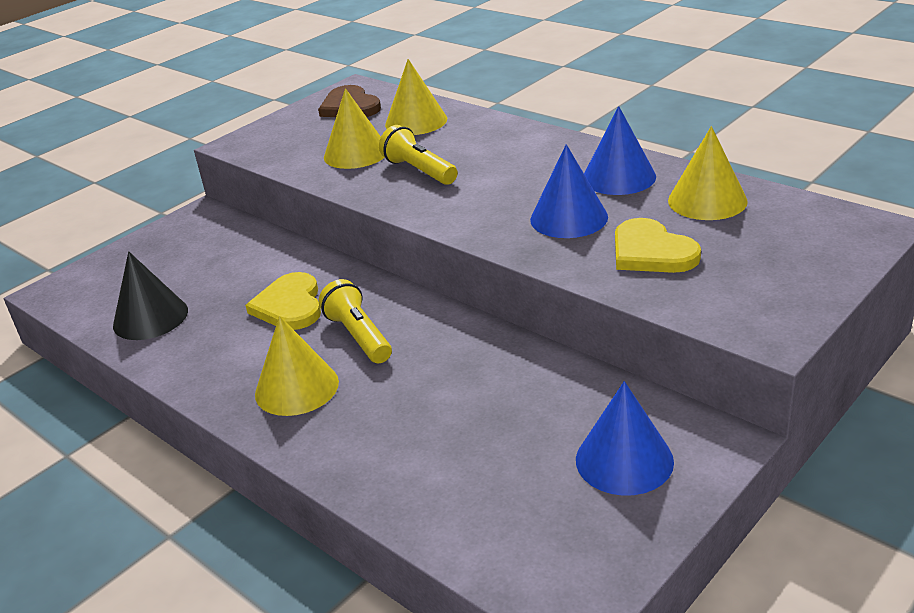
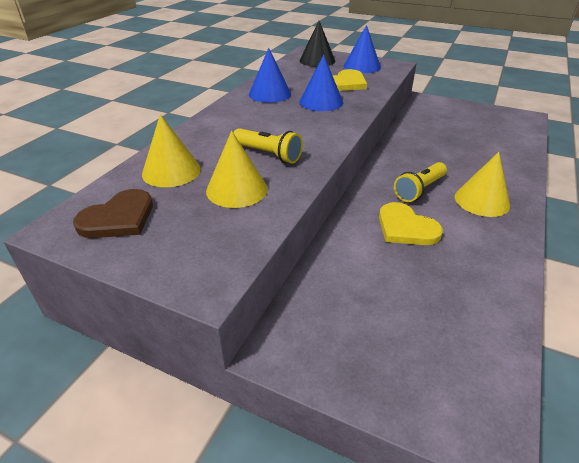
camera: 110 degrees left, 5 degrees up
black cone [113,251,188,340] -> black cone moved to [300,21,335,67]
yellow heart [245,272,321,330] -> yellow heart turned 75 degrees clockwise [379,202,443,245]
yellow flashlight [379,125,458,185] -> yellow flashlight turned 90 degrees counterclockwise [233,128,303,164]
blue cone [576,381,674,496] -> blue cone moved to [344,25,381,73]
yellow cone [668,126,748,220] -> none

